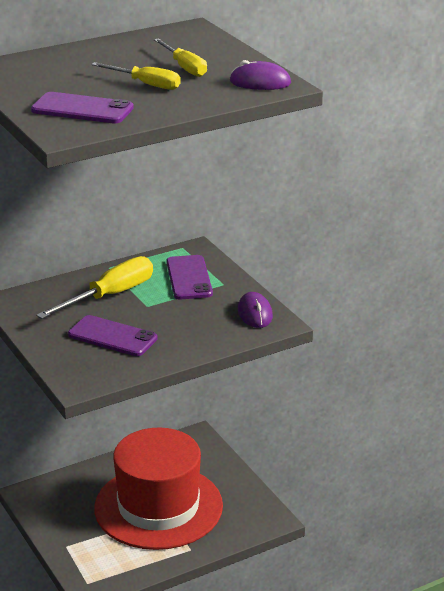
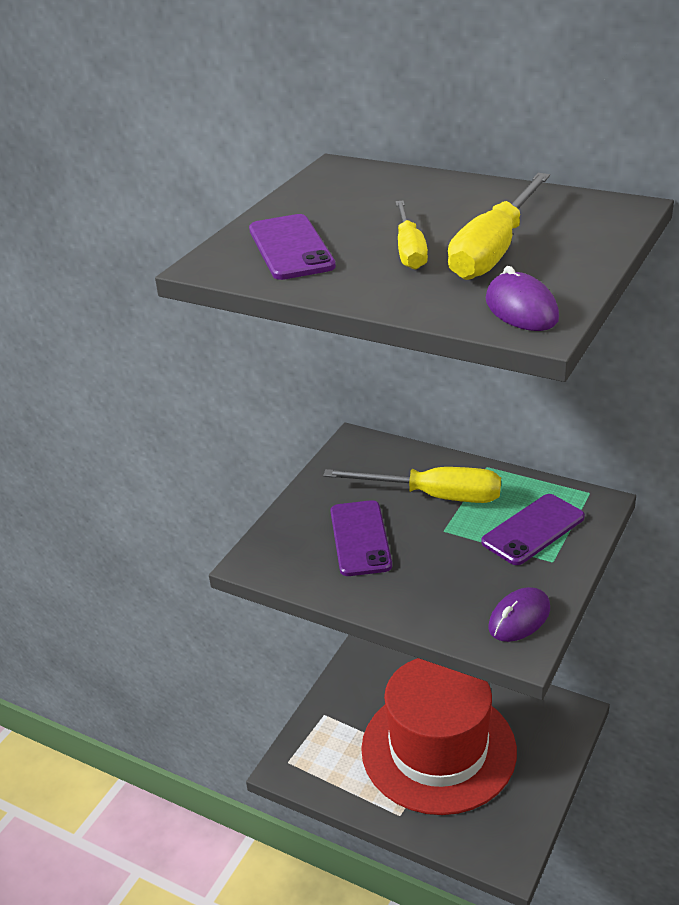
camera: 60 degrees right, 5 degrees up
yellow screwdriver [154,38,207,77] -> yellow screwdriver [448,173,550,280], size x1.61

